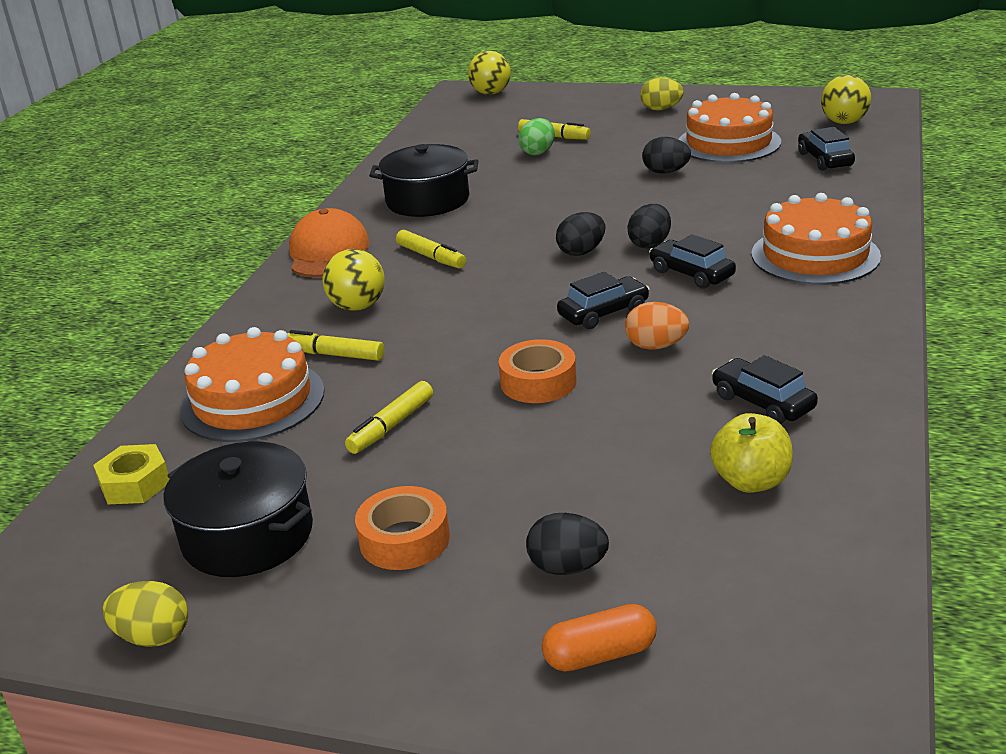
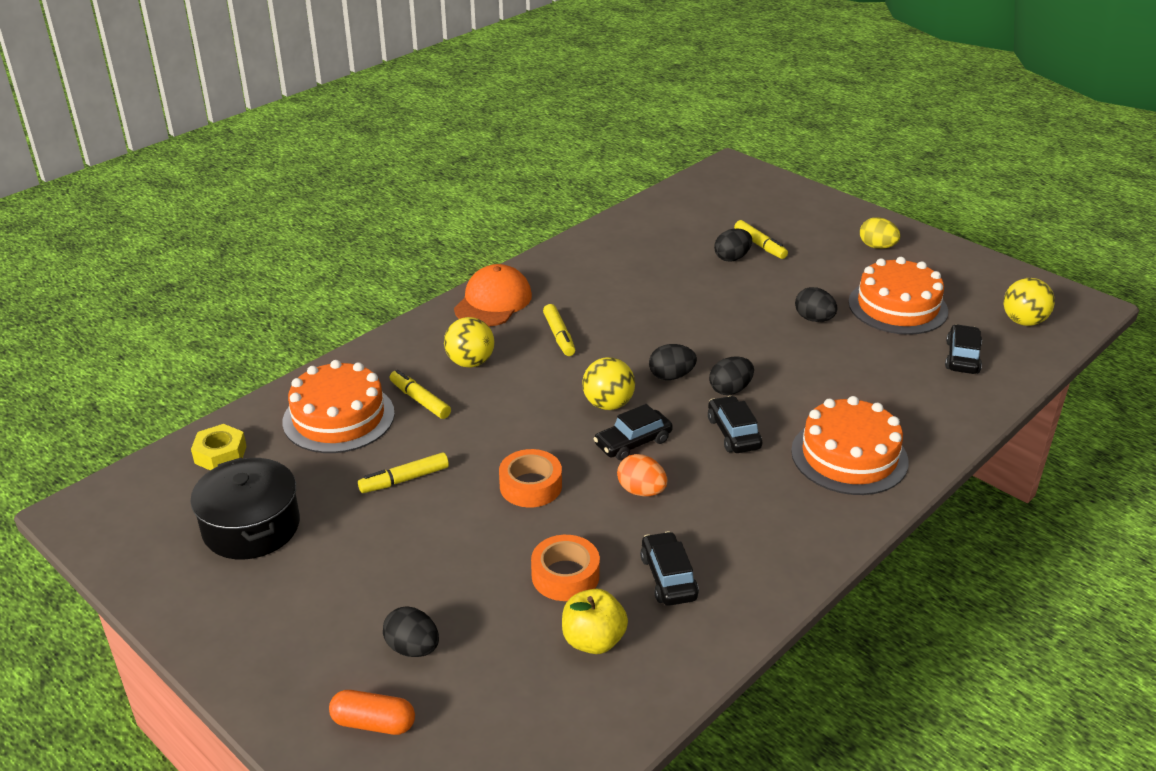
camera: 25 degrees right, 5 degrees up
yellow egg [103,581,188,647] -> none
orange tape [355,486,450,570] -> orange tape moved to [531,535,600,601]
black pot [369,144,478,217] -> none
yellow ball [468,51,511,95] -> yellow ball moved to [582,357,635,410]
green egg [518,118,555,155] -> black egg [714,229,752,262]
black car [557,272,650,329] -> black car turned 150 degrees clockwise [594,404,673,461]

